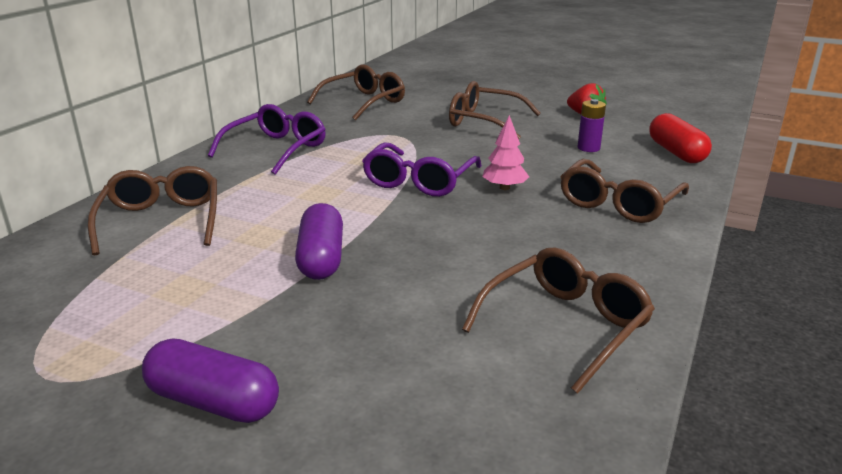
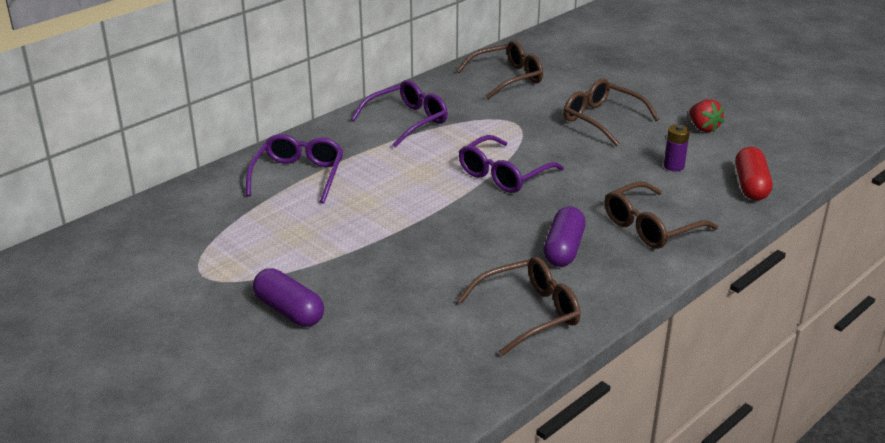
camera: 20 degrees right, 5 degrees up
brown glasses [88,166,217,255] -> purple glasses [246,134,343,204]
purple capsule [295,203,343,280] -> purple capsule moved to [544,207,586,267]
pink tree [482,115,529,190] -> none

